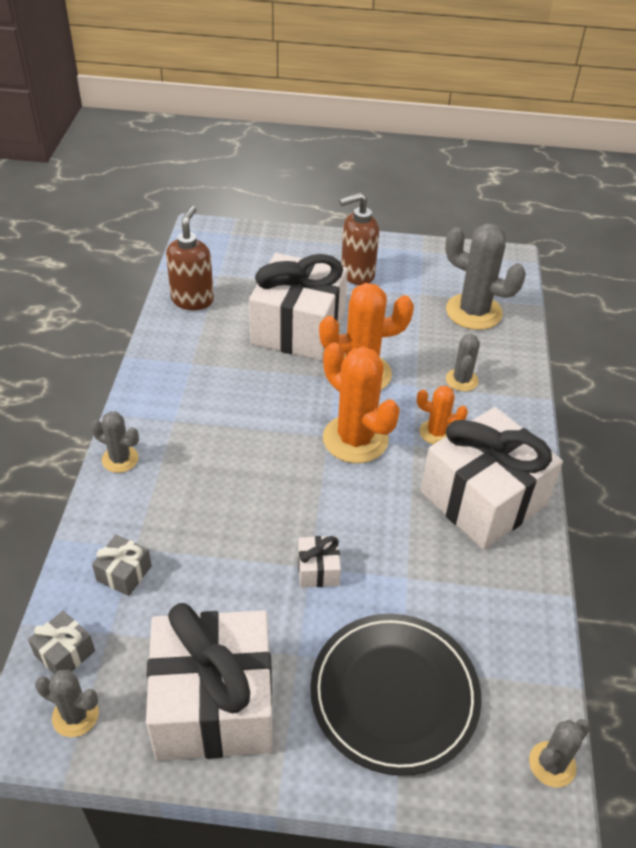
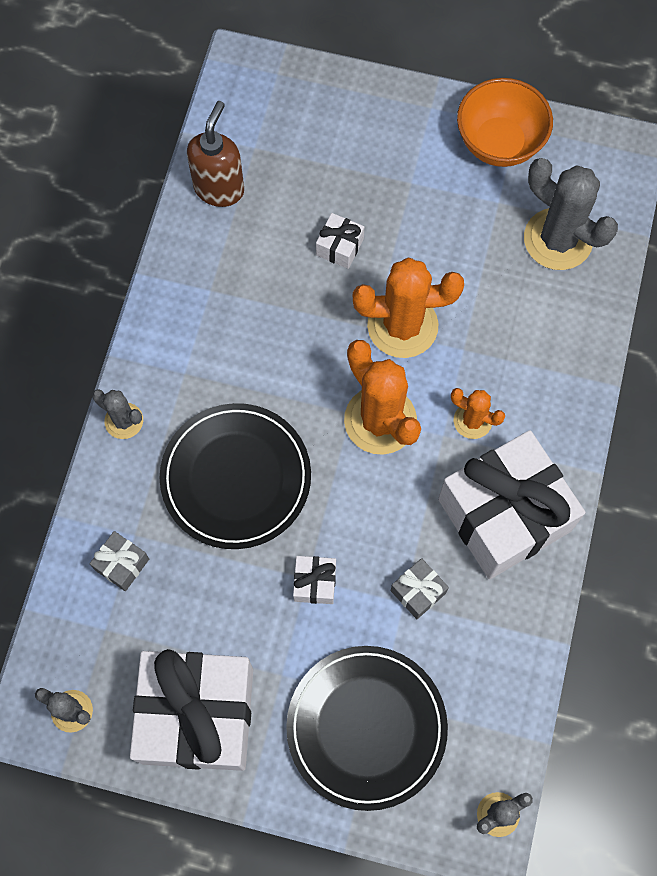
camera: 10 degrees right, 25 degrees up
grey gift [28,611,95,674] -> grey gift moved to [391,558,449,619]
white gift [249,253,348,361] -> white gift [316,213,364,269], size x0.40
brown soap dispenser [339,193,379,285] -> none
grey cactus [446,334,480,391] -> none
none -> black plate [160,403,311,549]
none -> orange bowl [457,78,553,167]

